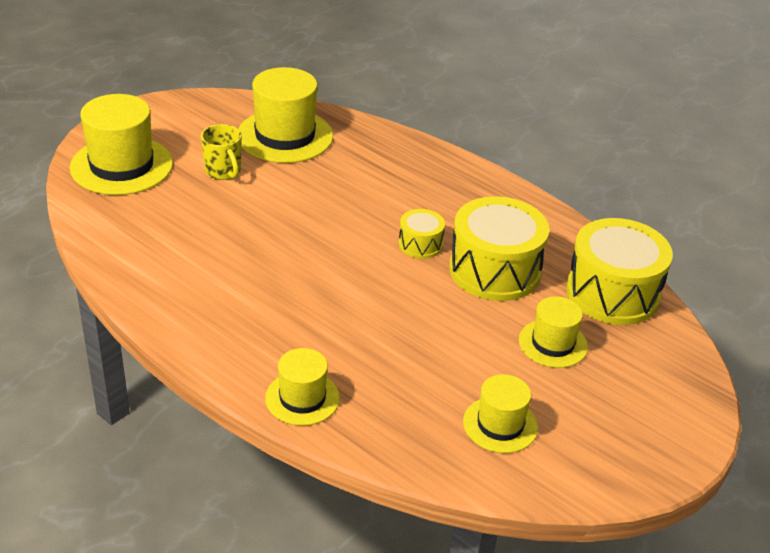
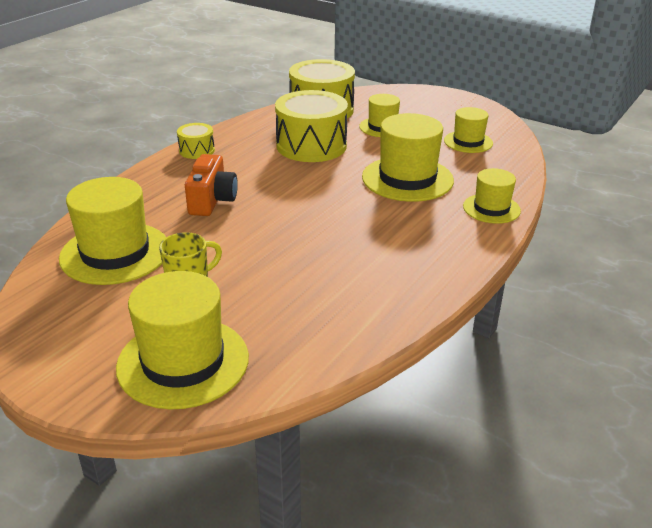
camera: 95 degrees left, 5 degrees down
yellow drum [399,209,445,259] -> yellow drum moved to [177,123,215,159]
none -> orange camera [185,154,238,216]
none -> yellow hat [362,113,454,202]

